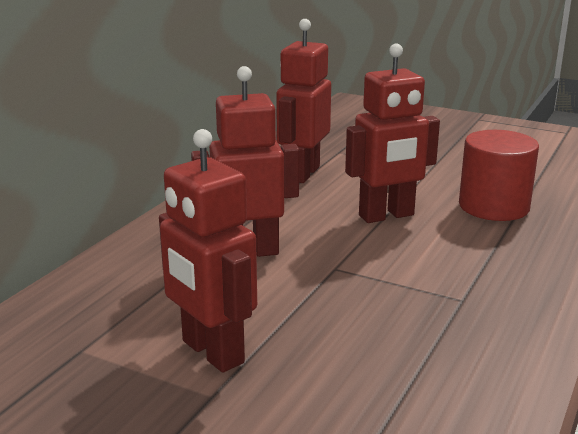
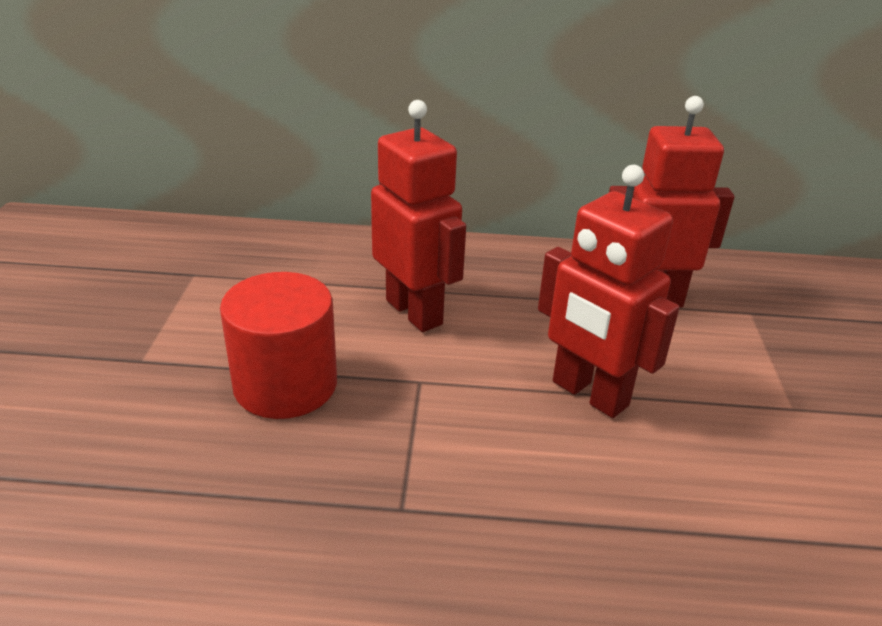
camera: 65 degrees right, 10 degrees up
red robot [159,129,257,373] -> none
red cylinder [459,130,539,221] -> red cylinder moved to [220,272,337,419]

